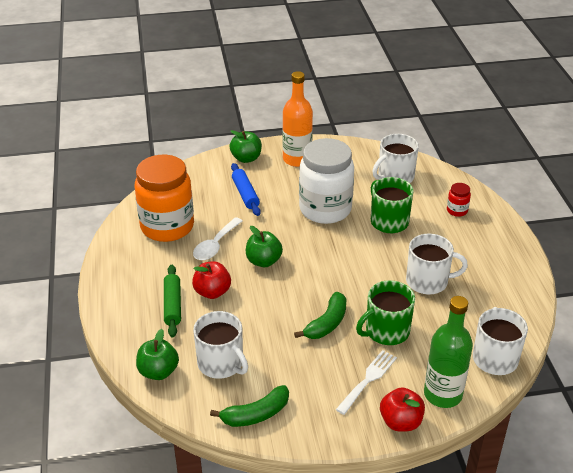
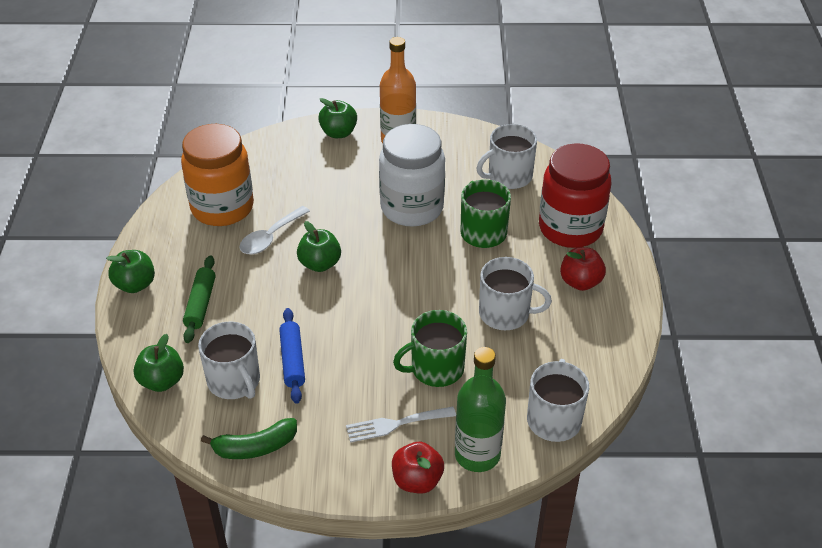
camera: 10 degrees right, 5 degrees up
red apple [192,261,231,299] -> red apple moved to [560,247,606,291]
blue rolling pin [231,163,261,216] -> blue rolling pin moved to [279,308,305,404]
green banana [294,292,346,339] -> none
white fork [336,350,397,415] -> white fork turned 150 degrees counterclockwise [346,407,456,443]
red jar [447,183,471,217] -> red jar [539,144,611,248], size x2.47
none -> green apple [106,250,155,293]

